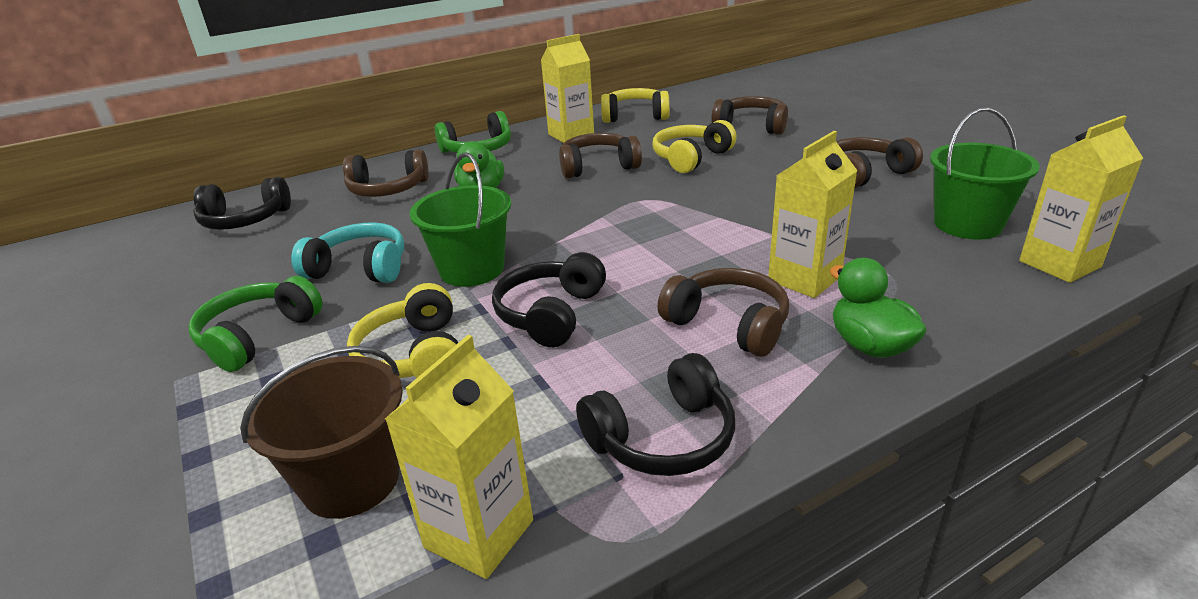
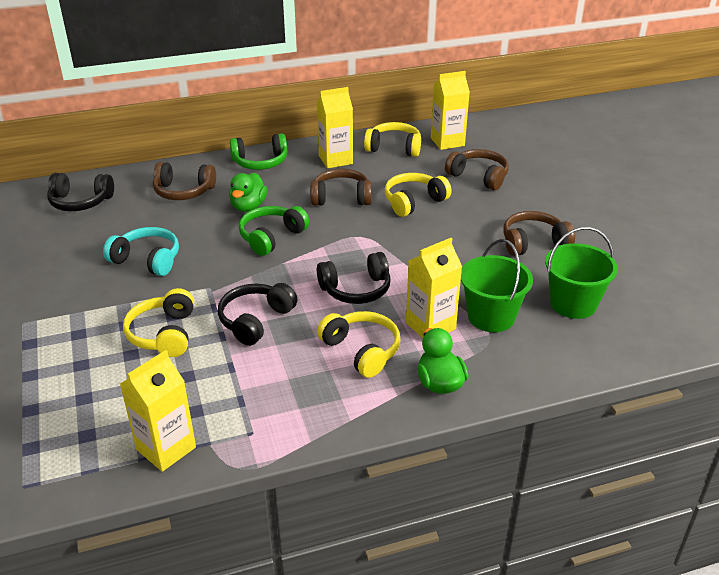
camera: 10 degrees right, 5 degrees up
green headphones [189,276,323,372] -> green headphones moved to [239,206,310,256]
brown bucket [240,346,403,519] -> none
green bucket [410,152,511,287] -> green bucket moved to [461,239,533,332]
black headphones [576,353,735,476] -> black headphones moved to [317,252,391,304]
brown headphones [658,268,789,357] -> yellow headphones [317,311,401,378]
yellow carton [1019,115,1143,283] -> yellow carton moved to [431,71,470,150]

